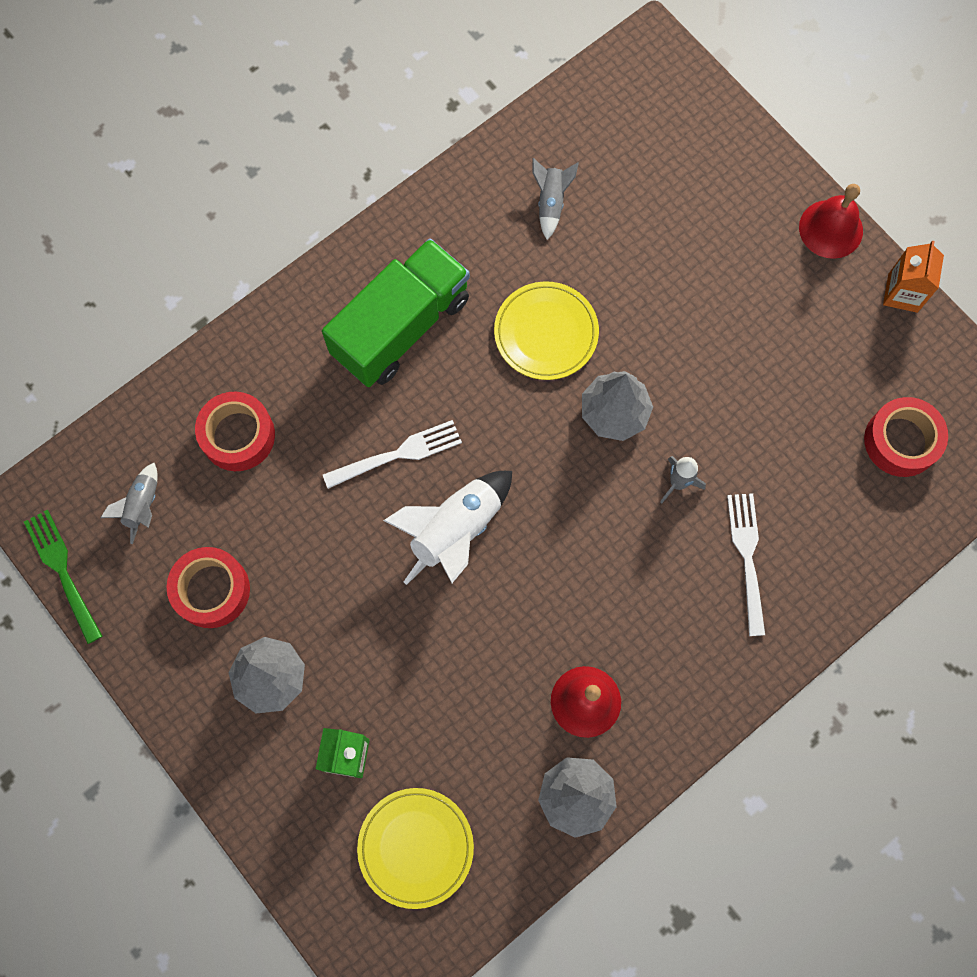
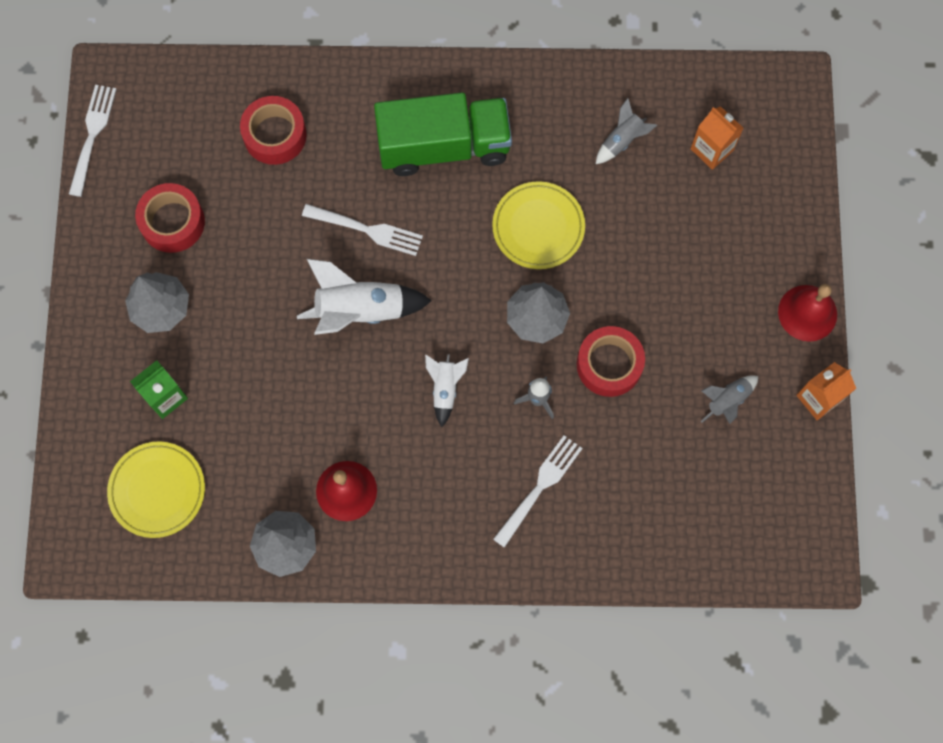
camera: 40 degrees right, 0 degrees up
green fork [24,510,102,644] -> white fork [69,85,117,197]
grey rocket [100,463,157,544] -> grey rocket moved to [701,375,758,424]
red tape [864,397,948,477] -> red tape moved to [577,326,645,397]
none -> white rocket [425,354,469,427]
none -> orange carton [691,106,744,170]

